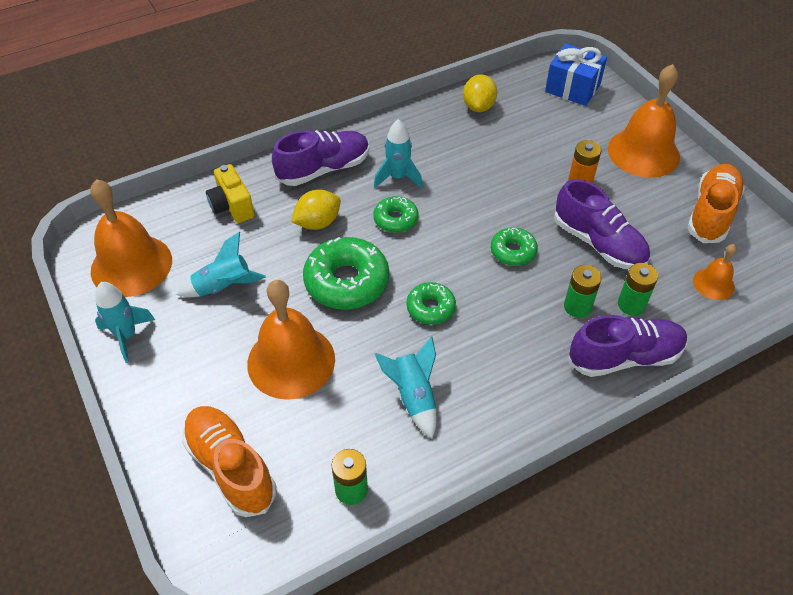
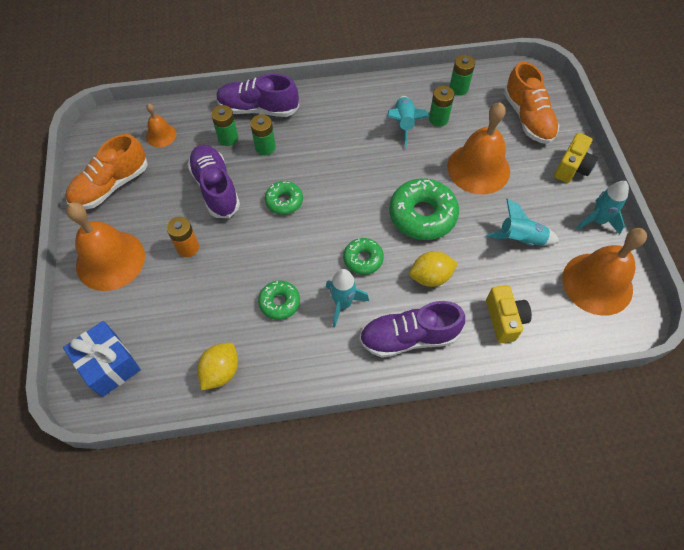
camera: 160 degrees left, 10 degrees up
green donut [406,282,456,325] -> green donut moved to [258,281,300,320]
none -> green battery [429,86,455,127]
none -> yellow camera [554,133,598,183]

